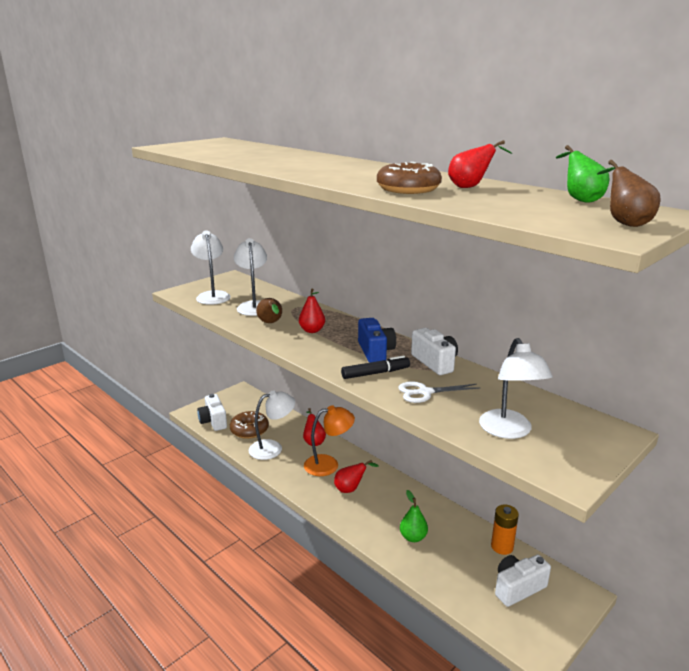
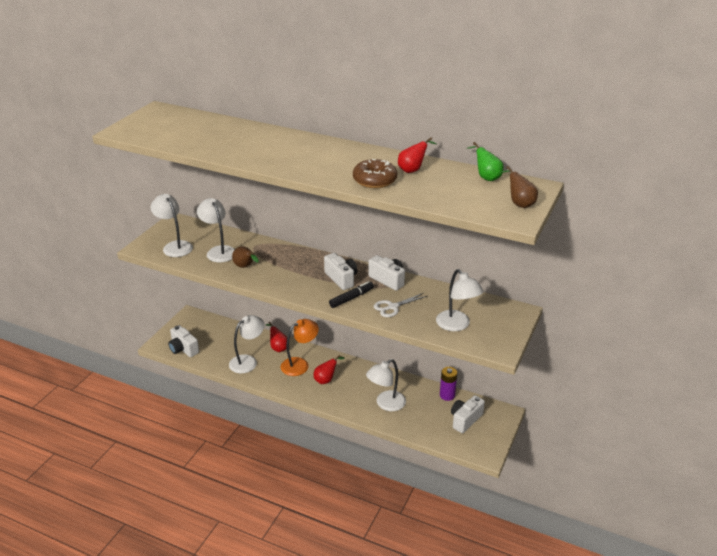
camera: 20 degrees left, 10 degrees up
brown donut [230,411,269,439] -> none
red pear [299,288,325,333] -> none
blue camera [358,318,396,363] -> white camera [324,253,357,290]
green pear [400,490,428,542] -> white lamp [366,359,406,411]
orange battery [491,504,519,555] -> purple battery [440,367,457,401]

